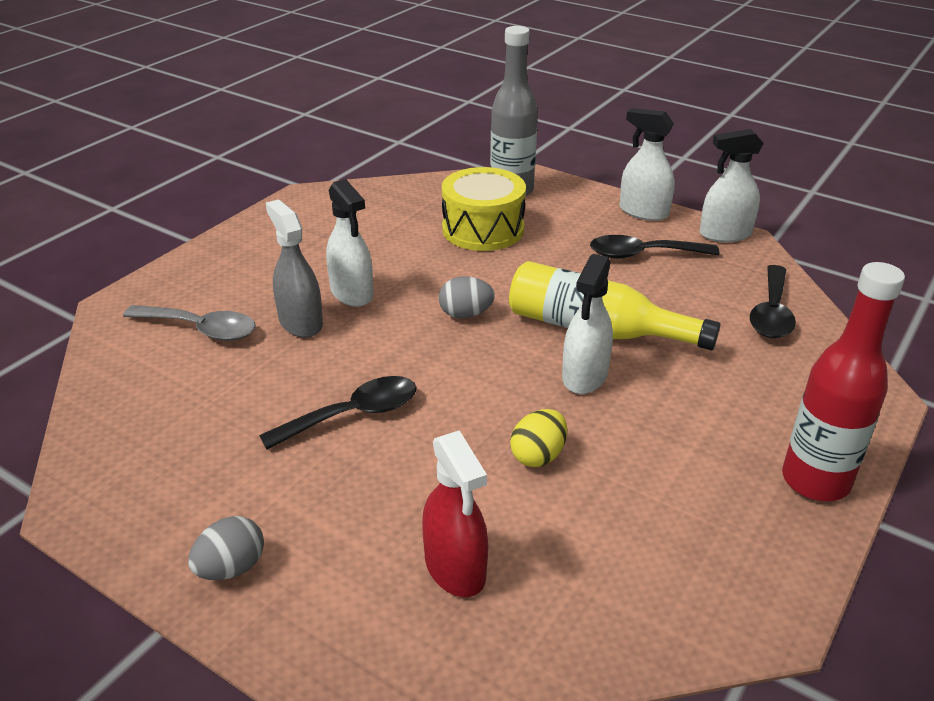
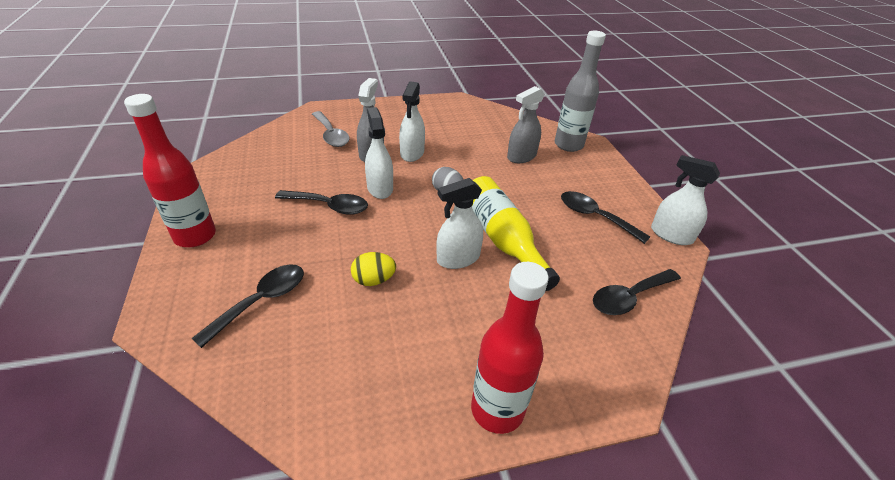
camera: 40 degrees right, 5 degrees up
grey egg [188,516,264,580] -> red bottle [124,94,216,247]
red spray bottle [422,430,488,597] -> black spoon [192,264,304,348]
yellow drum [442,167,526,251] -> grey spray bottle [507,86,545,163]
white spray bottle [620,108,675,221] -> white spray bottle moved to [365,107,393,199]

